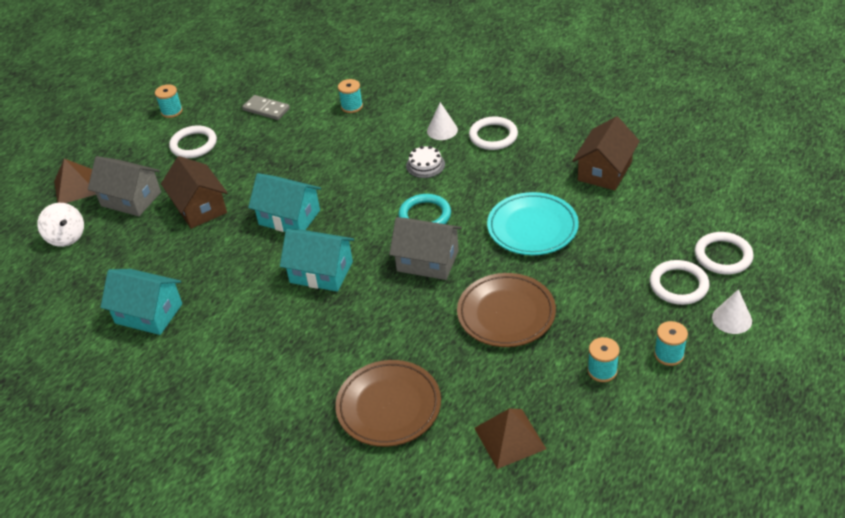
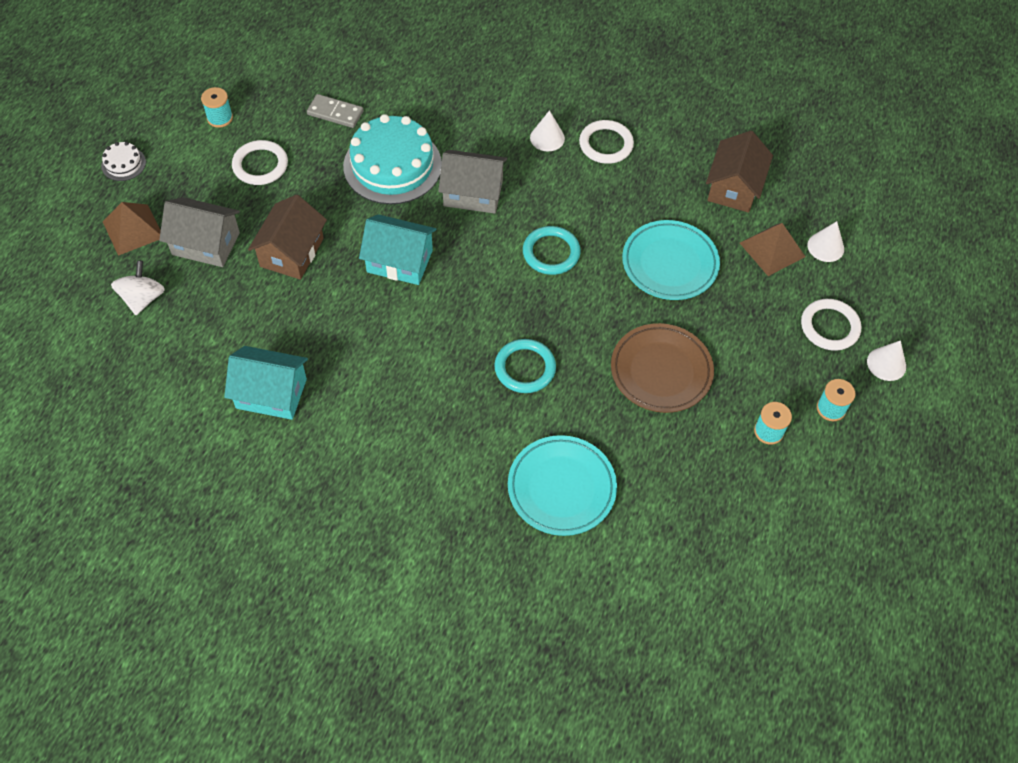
camera: 15 degrees left, 15 degrees up
white spinning top [37,203,84,247] -> white spinning top turned 120 degrees counterclockwise [111,260,165,315]
brown house [161,156,228,229] -> brown house turned 60 degrees clockwise [248,195,327,280]
turquoise house [280,229,354,292] -> none
brown plate [335,360,441,447] -> turquoise plate [508,435,617,536]
turquoise spool [338,79,363,113] -> none
grey house [389,217,462,280] -> grey house moved to [438,150,507,214]
white cake [406,146,445,178] -> white cake moved to [101,142,146,181]
brown pyramid [474,409,546,469] -> brown pyramid moved to [740,223,806,276]
white ring [695,232,754,274] -> none
none -> turquoise cake [343,114,442,204]
none -> turquoise ring [494,339,556,393]
none -> white cone [808,221,844,262]

